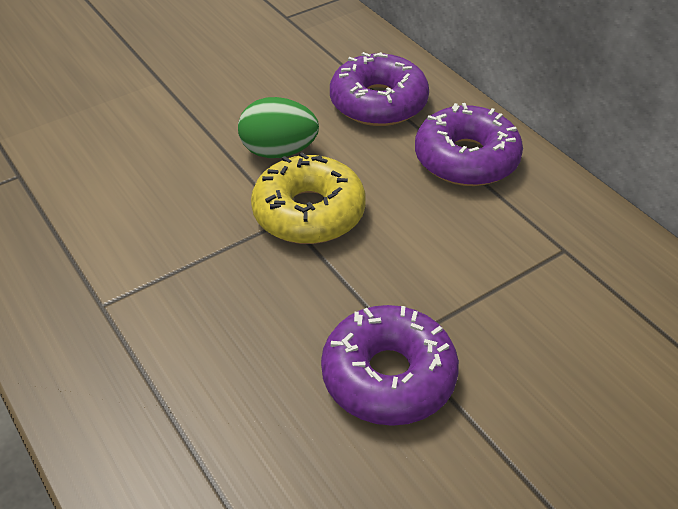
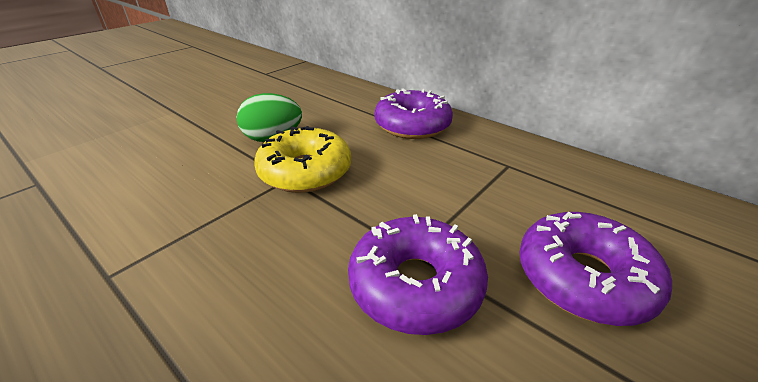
camera: 15 degrees left, 10 degrees down
purple donut [330,52,429,126] -> purple donut moved to [519,212,672,326]

